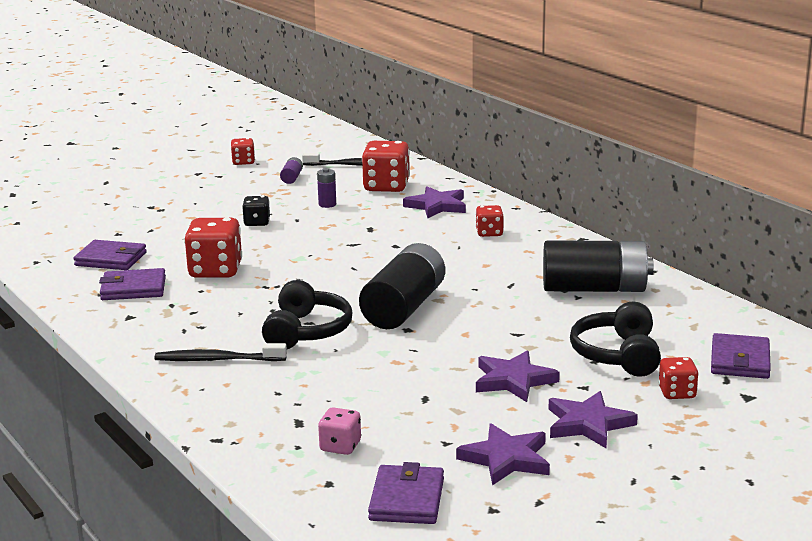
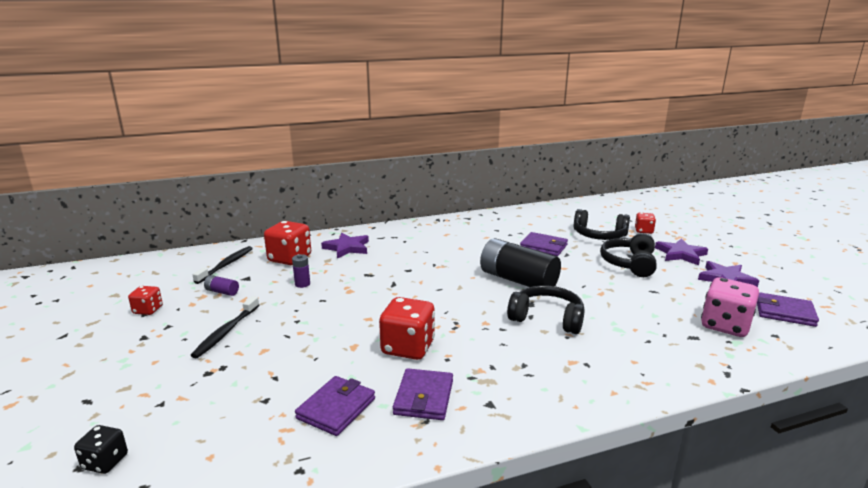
camera: 75 degrees left, 0 degrees up
black toothbrush [155,343,287,361] -> black toothbrush moved to [191,296,259,358]
black dice [242,196,270,226] -> black dice moved to [74,425,128,474]
pink dice [318,407,361,455] -> pink dice [701,277,759,337], size x1.82
red dice [476,205,504,237] -> none
purple star [476,350,560,402] -> black headphones [600,233,657,277]
black battery [543,241,653,292] -> none
purple wallet [711,333,771,379] -> purple wallet moved to [520,232,568,256]

